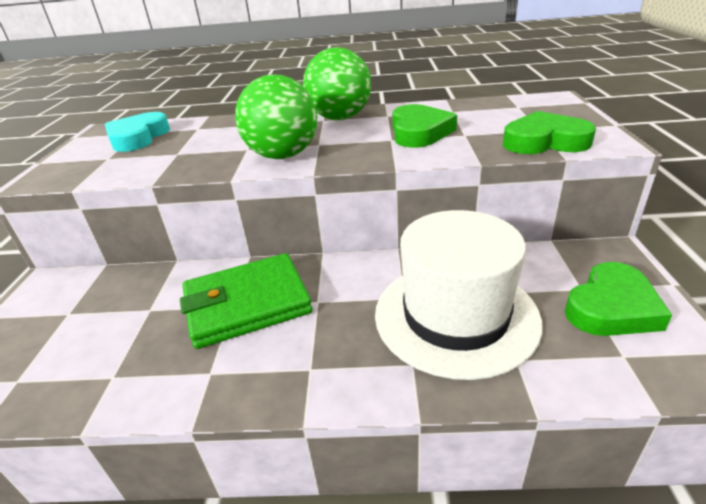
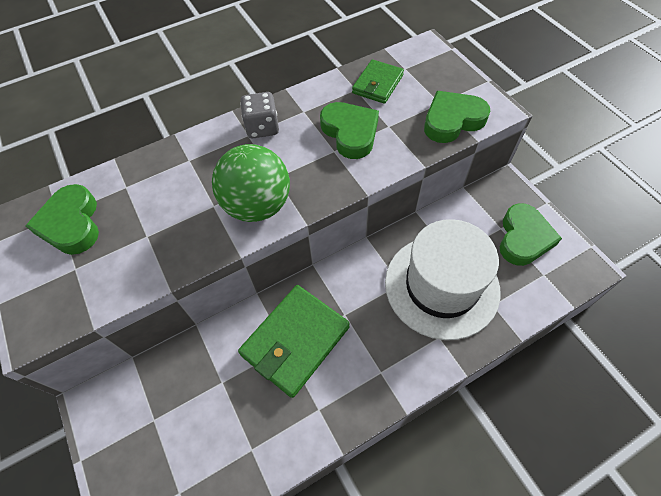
camera: 30 degrees left, 25 degrees up
turquoise heart [105,112,170,152] -> green heart [25,184,99,255]
green ball [303,47,371,120] -> grey dice [240,92,279,138]
none -> green wallet [352,59,404,104]

